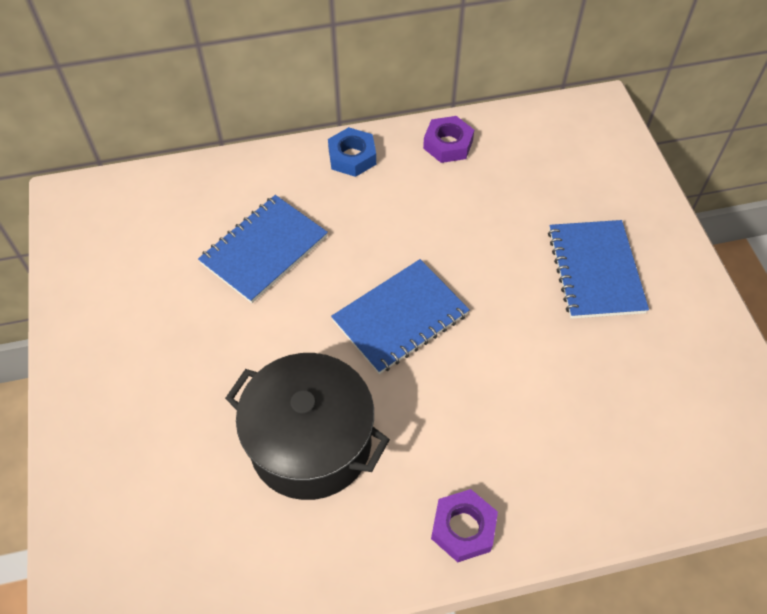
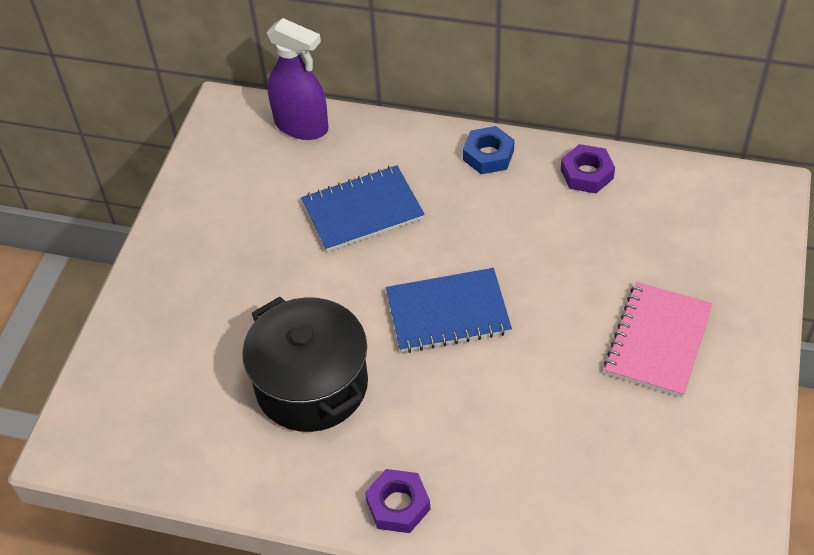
camera: 30 degrees right, 5 degrees down
blue notebook [548,220,649,319] -> pink notebook [604,282,712,397]
none -> purple spray bottle [267,18,328,140]

